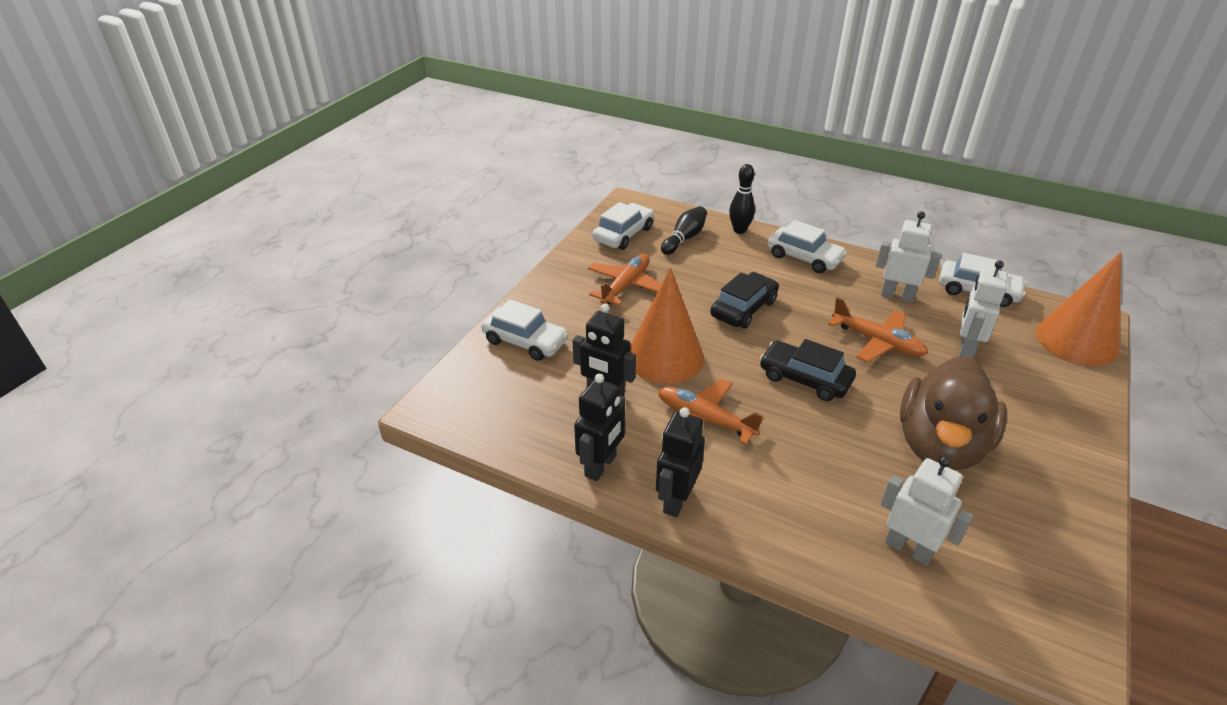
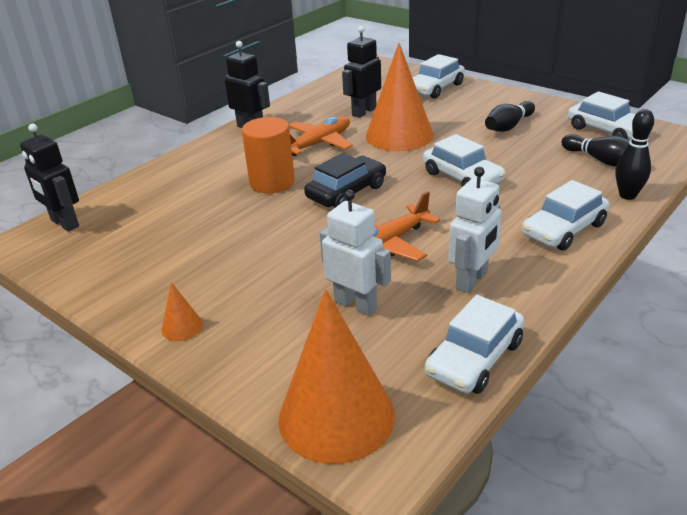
camera: 105 degrees right, 5 degrees down
black robot [574,374,625,481] -> black robot moved to [20,124,79,232]
orange plane [588,254,661,306] -> black bowling pin [485,101,535,132]
black car [710,272,779,328] -> white car [423,134,506,187]
white robot [881,456,973,566] -> none
brown duck [900,356,1007,470] -> none
none -> orange cone [162,282,203,341]
none -> orange cylinder [242,117,295,193]

